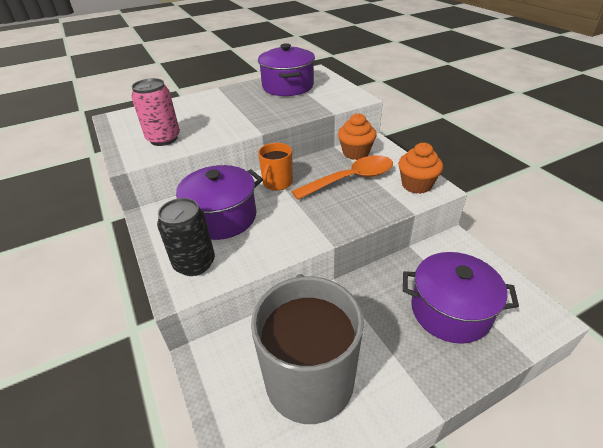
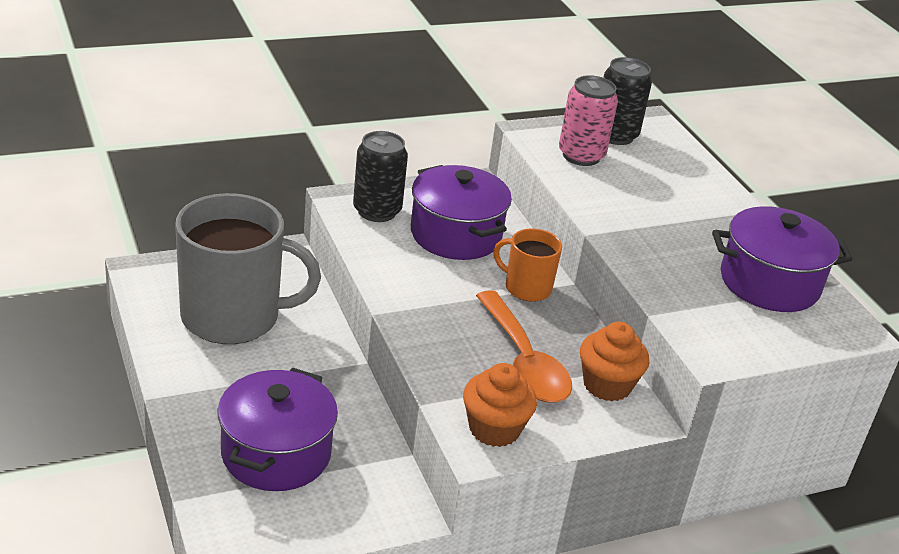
camera: 90 degrees right, 5 degrees down
none -> black can [603,57,652,145]

